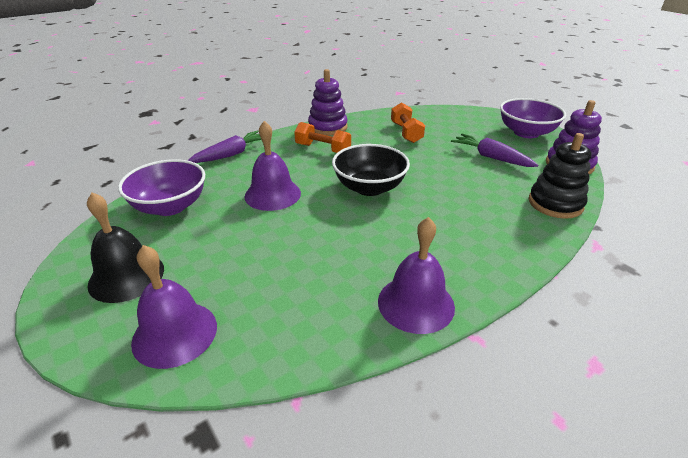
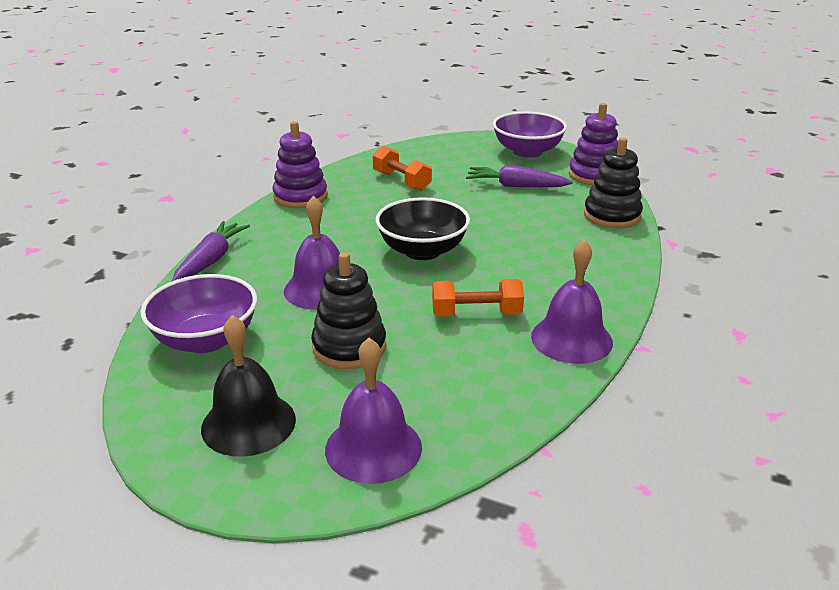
camera: 30 degrees left, 5 degrees down
orange dumbbell [294,122,351,153] -> orange dumbbell moved to [432,279,524,317]
none -> black stacking toy [311,252,386,369]

